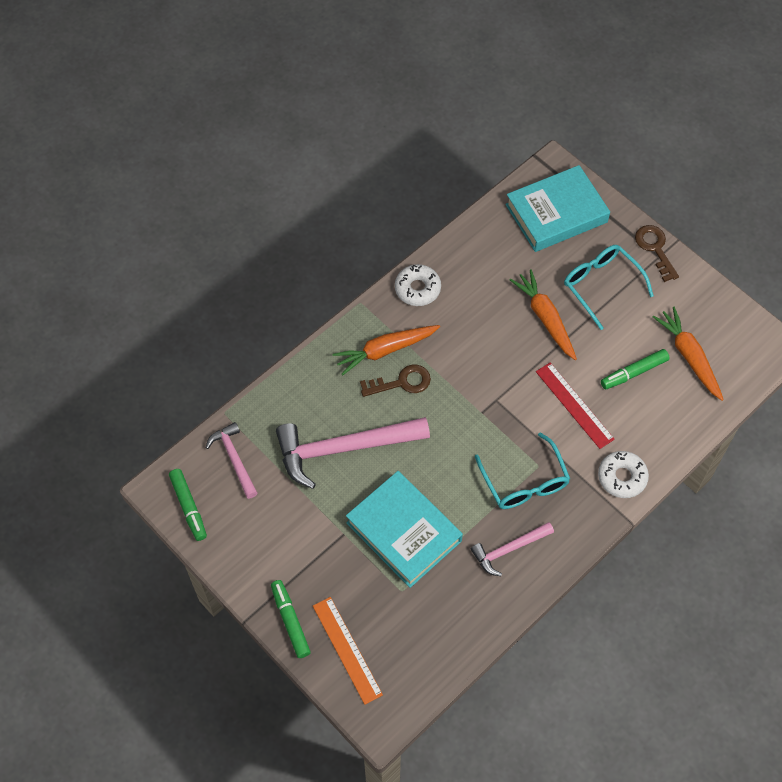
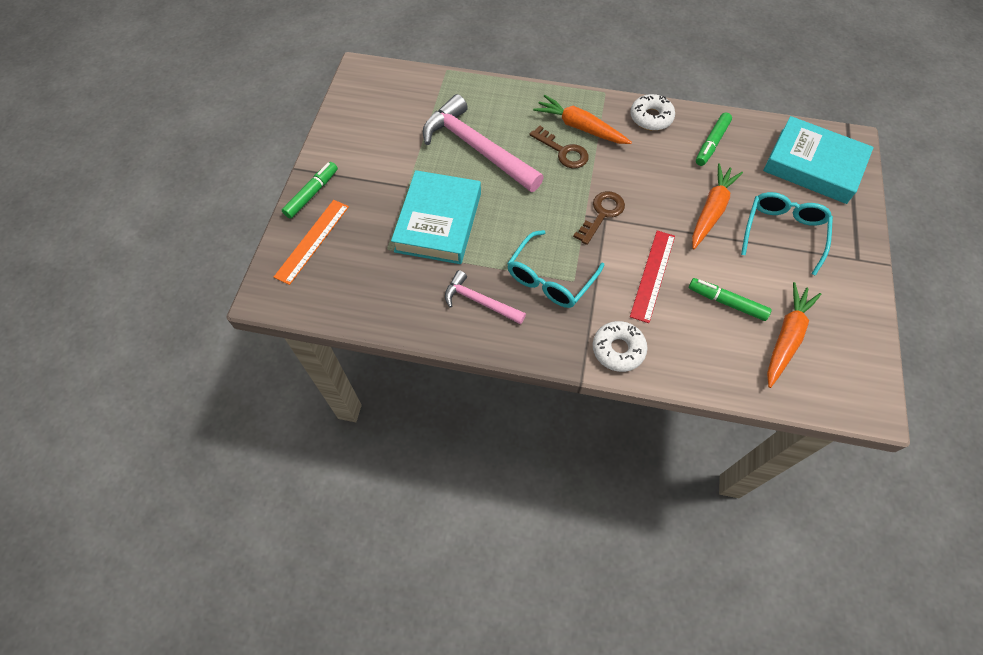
camera: 55 degrees right, 0 degrees up
green marker [169,469,207,541] -> green marker moved to [696,113,732,166]
pink hammer [206,422,258,499] -> none
brown key [635,225,679,282] -> brown key moved to [573,191,625,245]

